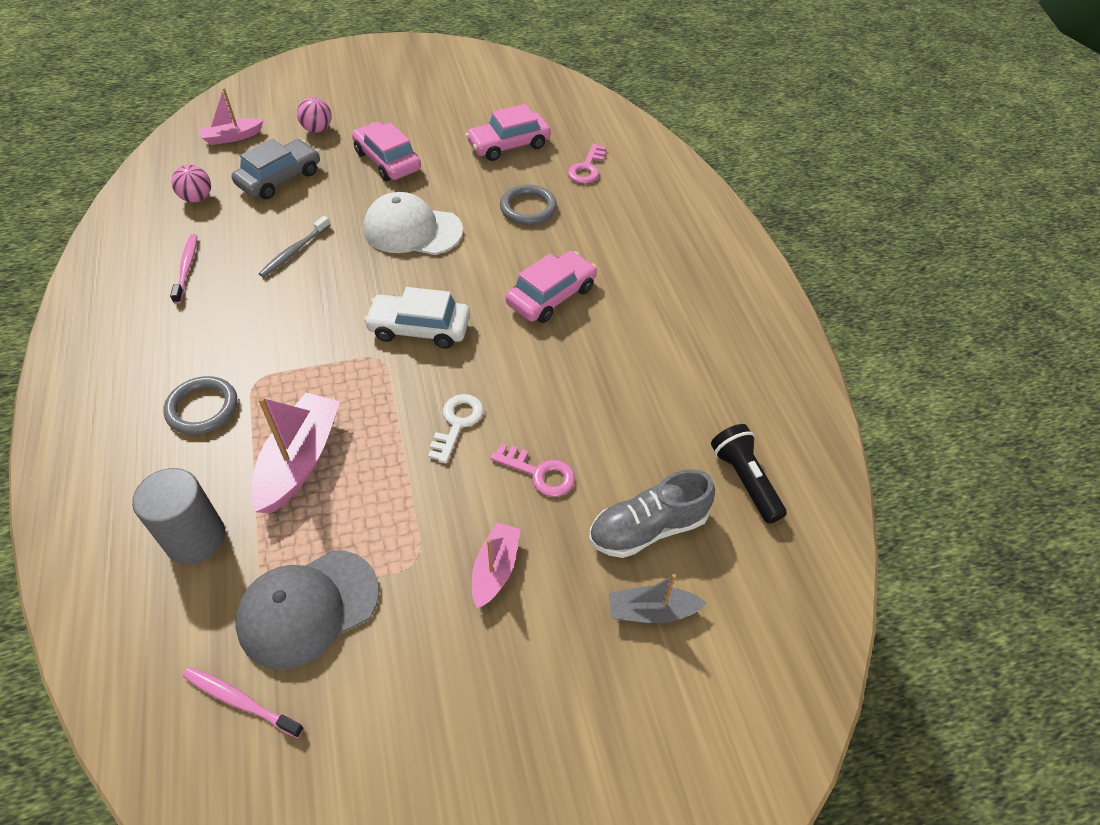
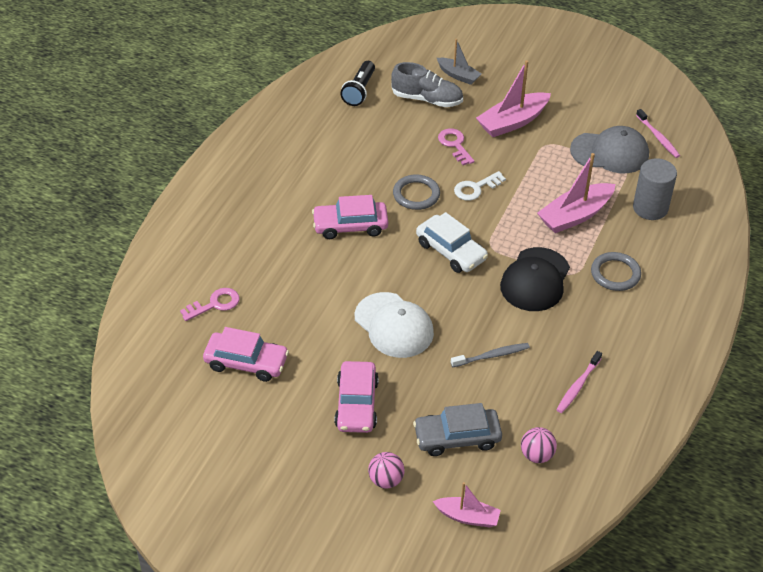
camera: 140 degrees left, 5 degrees down
pink boat [472,523,521,609] -> pink boat [476,60,551,137], size x1.65
grey ring [500,185,557,225] -> grey ring moved to [393,175,440,210]
none -> black cap [500,247,570,311]

